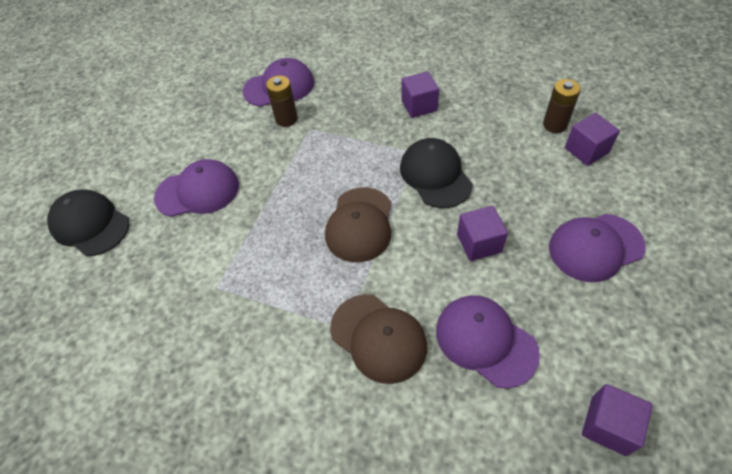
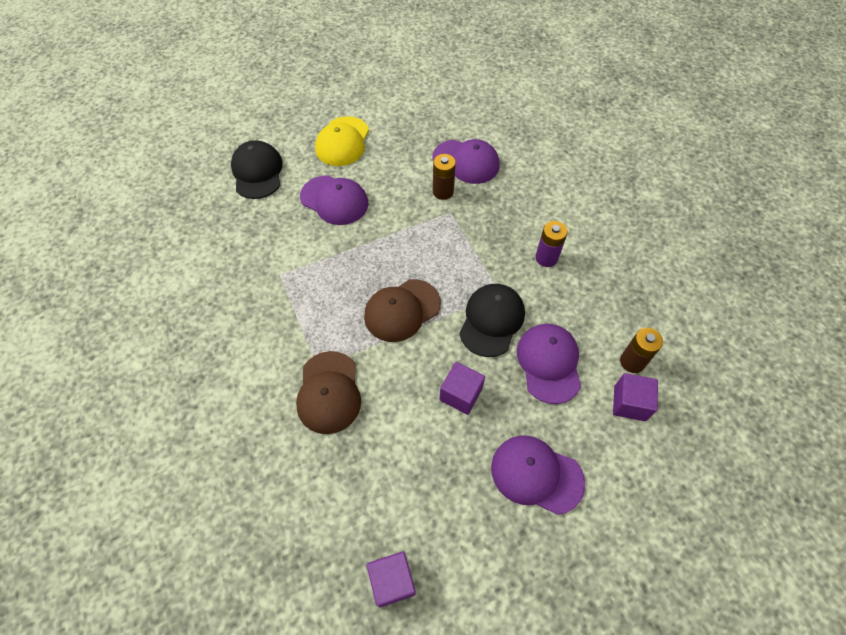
camera: 40 degrees right, 5 degrees up
purple cube [401,71,439,118] -> purple battery [535,221,568,267]
purple cap [436,295,540,389] -> purple cap moved to [517,324,581,404]
none -> yellow cap [315,116,369,166]

